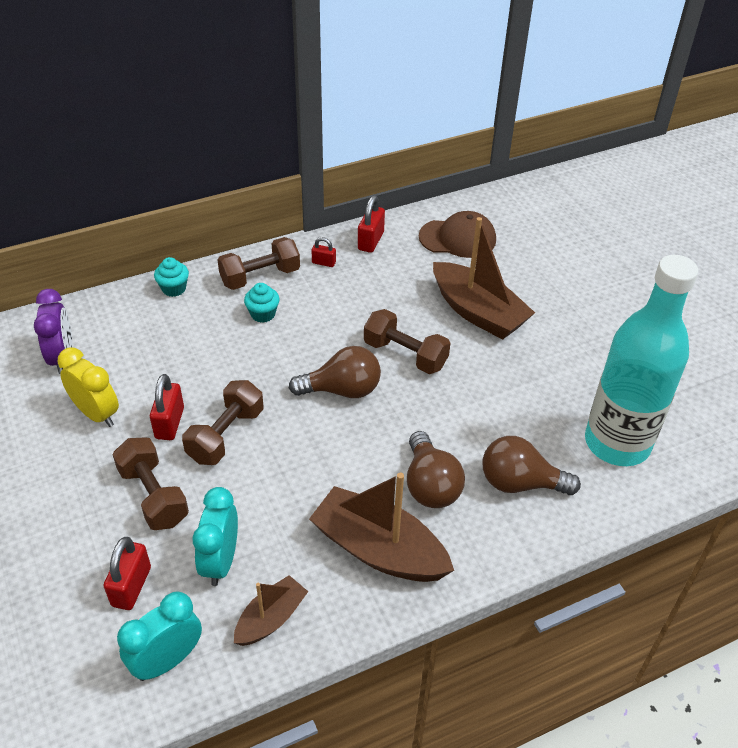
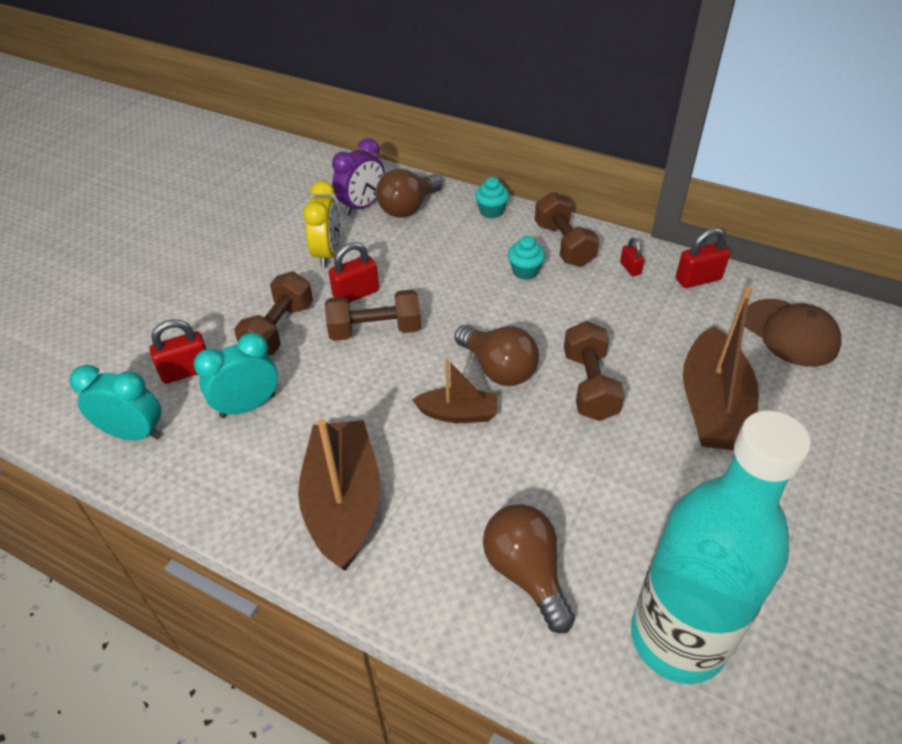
camera: 55 degrees right, 0 degrees up
brown dumbbell [217,237,300,290] -> brown dumbbell turned 45 degrees clockwise [535,192,600,267]
brown boat [234,575,308,646] -> brown boat moved to [412,359,498,423]
brown light bulb [407,431,465,508] -> brown light bulb moved to [376,169,443,218]

